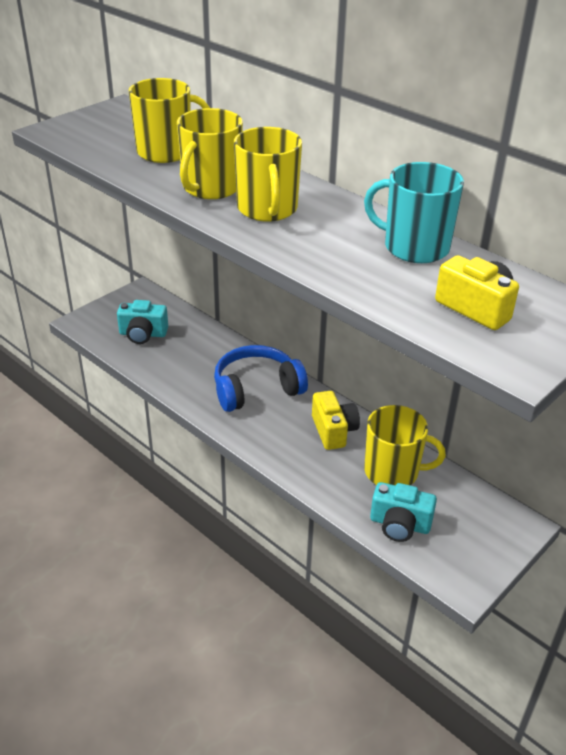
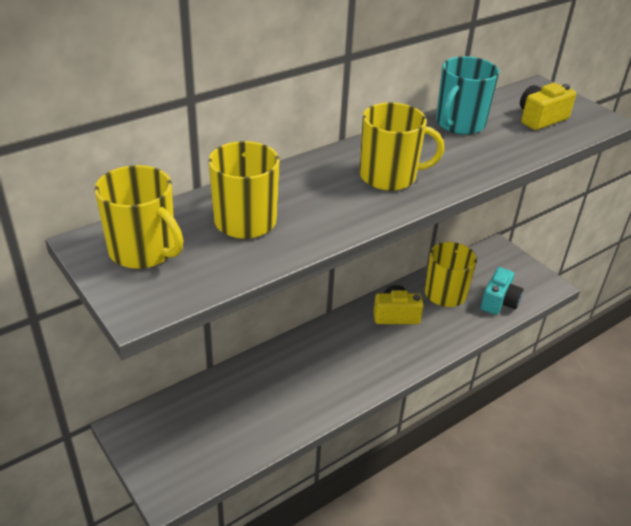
camera: 80 degrees left, 0 degrees up
turquoise camera [117,300,168,344] -> none
yellow mug [177,108,243,199] -> yellow mug moved to [94,165,184,269]
blue headphones [214,345,308,412] -> none

